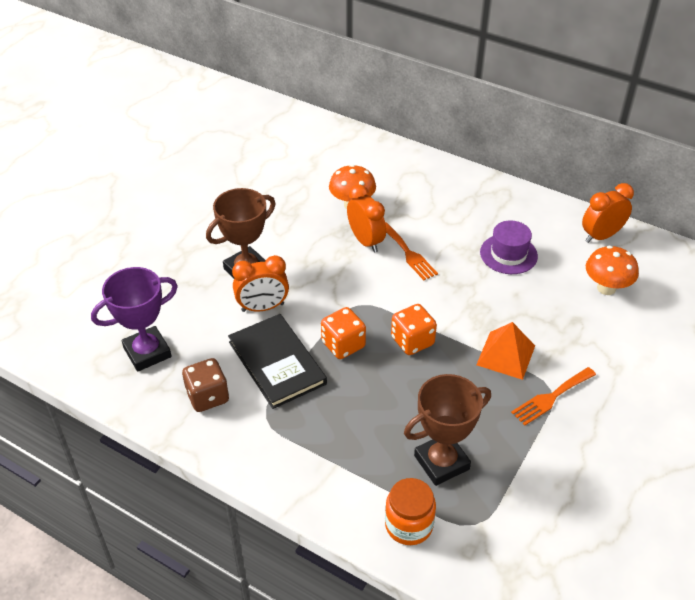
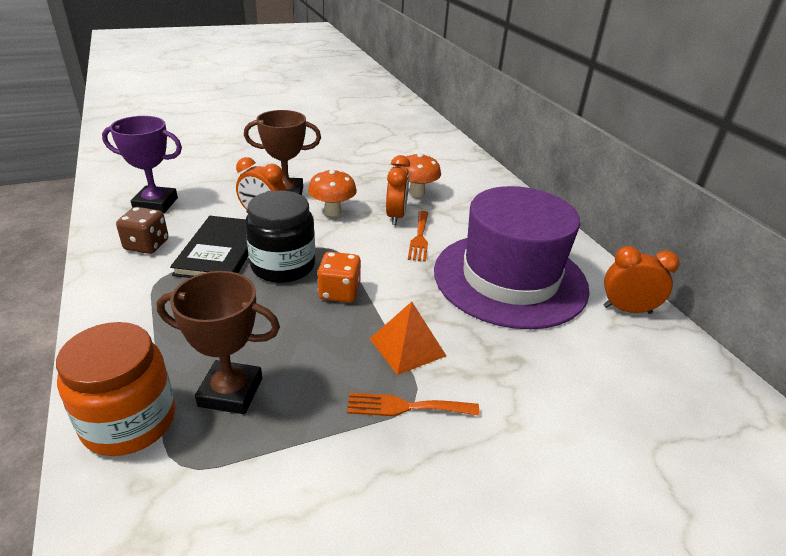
camera: 35 degrees right, 10 degrees down
orange dice [321,307,366,359] -> black jar [245,191,315,283]
orange jar [385,478,436,545] -> orange jar [56,322,175,456], size x1.53
purple hat [480,220,538,274] -> purple hat [434,186,590,329], size x2.40
orange mushroom [586,246,639,295] -> orange mushroom moved to [308,170,357,216]

